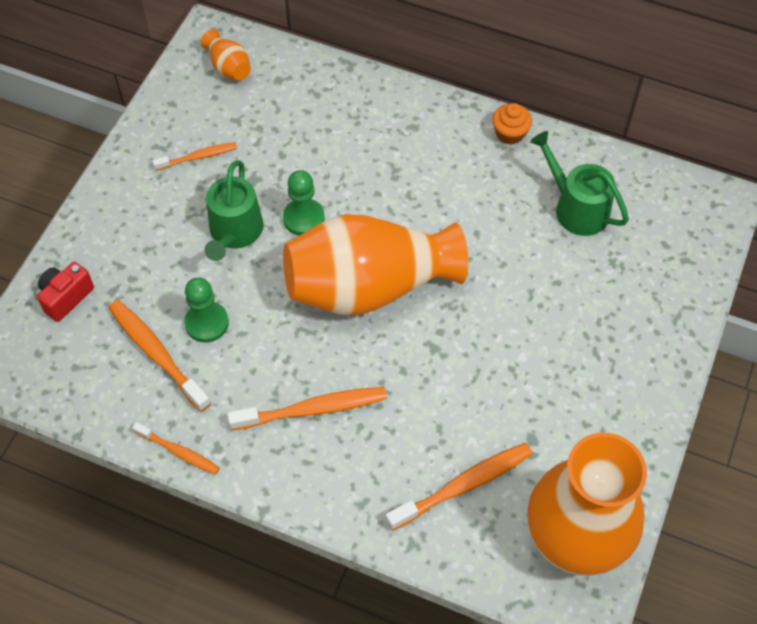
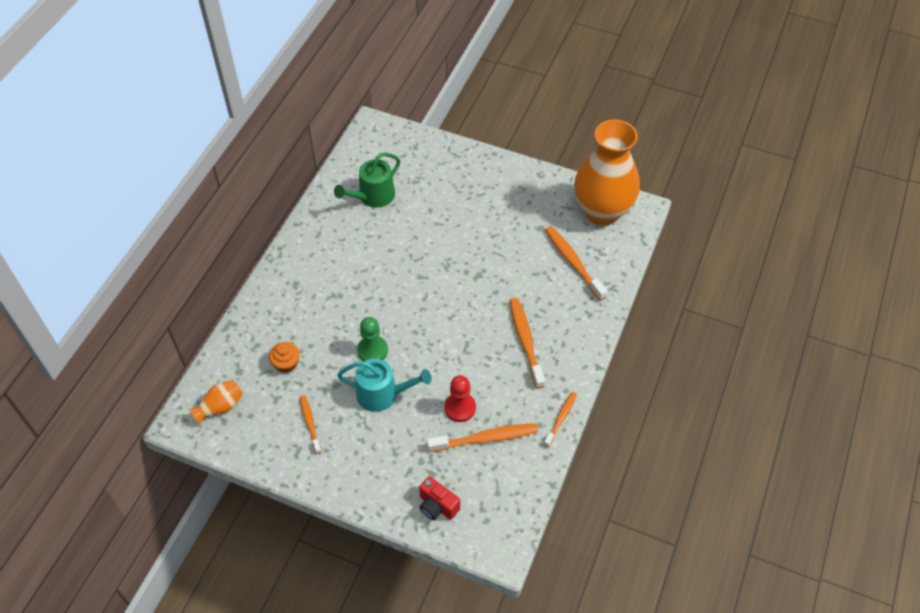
camera: 90 degrees left, 5 degrees down
orange toothbrush [109,300,211,412] -> orange toothbrush turned 150 degrees counterclockwise [427,423,539,452]
green pawn [184,277,229,342] -> red pawn [444,375,476,422]
green watering can [205,160,263,261] -> turquoise watering can [337,359,432,412]
orange vase [283,214,468,315] -> none
orange cupcake [492,103,532,145] -> orange cupcake moved to [269,342,300,373]

